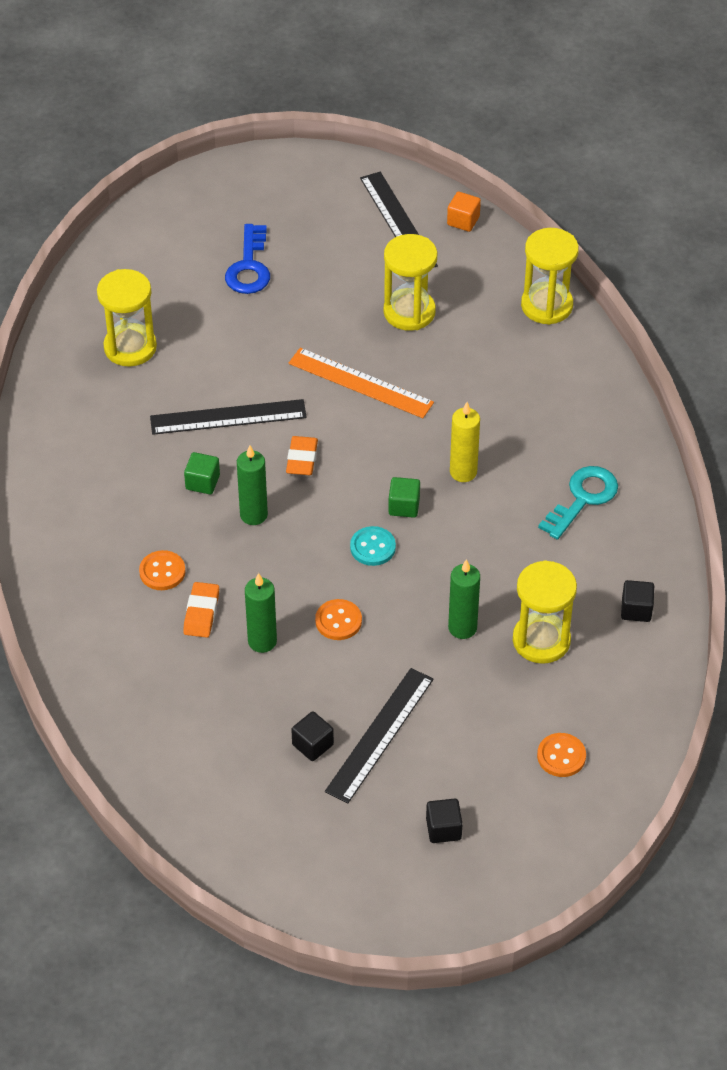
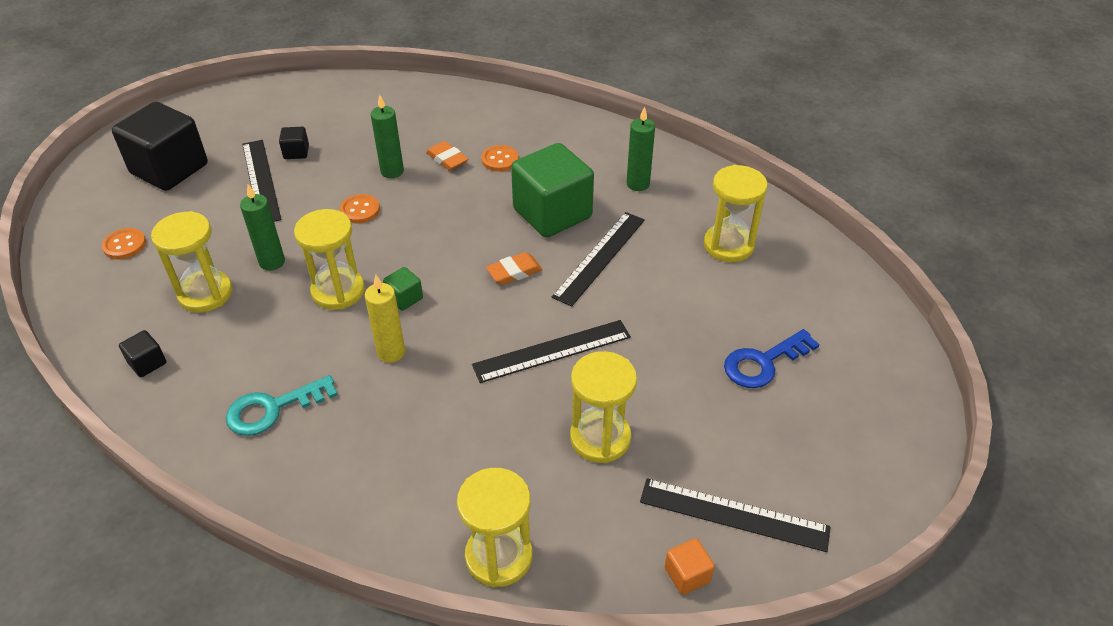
camera: 130 degrees right, 5 degrees down
green cube [184,452,220,494] -> green cube [511,143,594,238], size x2.38
blue key [225,224,270,294] -> blue key turned 75 degrees counterclockwise [724,329,820,388]
green candle [237,445,268,525] -> green candle moved to [626,106,655,191]
orange eraser [286,436,318,475] -> orange eraser turned 75 degrees counterclockwise [486,252,543,285]
orange ruler [288,348,434,418] -> black ruler [472,320,631,383]
turquoise button [350,526,396,566] -> none
black cube [426,799,463,843] -> black cube [112,102,208,191], size x2.38
turquoise key [538,466,618,540] -> turquoise key turned 75 degrees clockwise [226,375,338,436]
none -> yellow hourglass [294,209,365,310]

